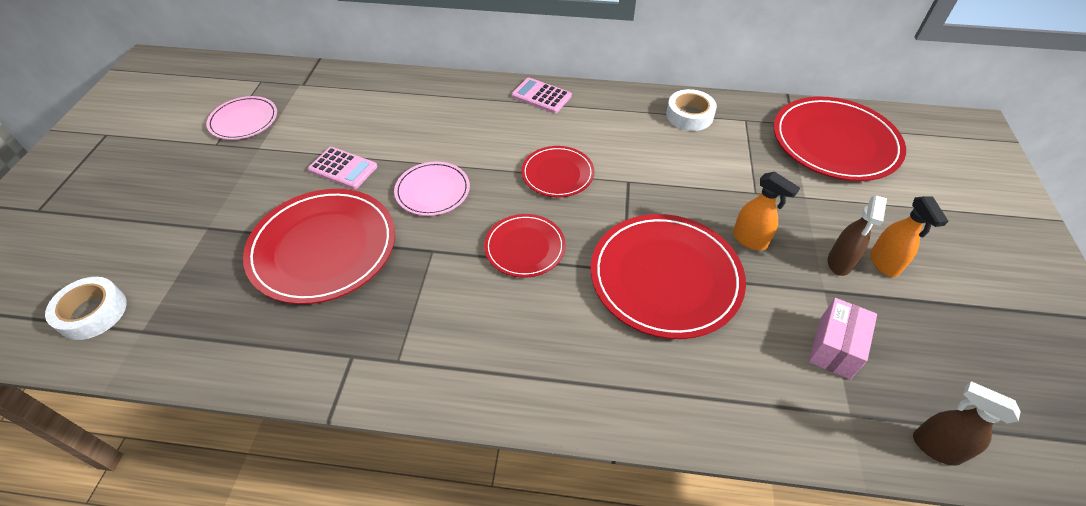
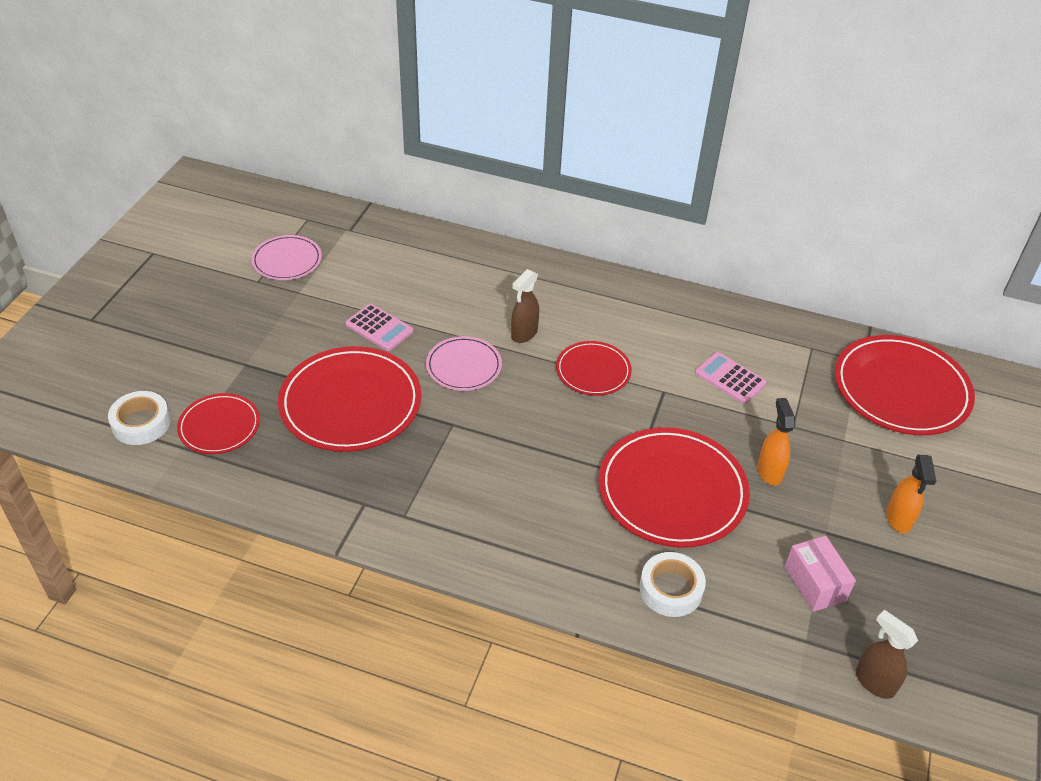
camera: 10 degrees right, 5 degrees down
red plate [484,214,566,278] -> red plate moved to [177,393,260,454]
pink calculator [511,77,572,113] -> pink calculator moved to [695,352,767,404]
white tape [666,89,717,131] -> white tape moved to [639,552,706,617]
orange spray bottle [733,171,800,250] -> orange spray bottle turned 150 degrees counterclockwise [757,398,795,486]
pink box [809,298,877,379] -> pink box turned 60 degrees counterclockwise [785,536,856,612]
brown spray bottle [828,196,887,276] -> brown spray bottle moved to [511,269,539,343]

